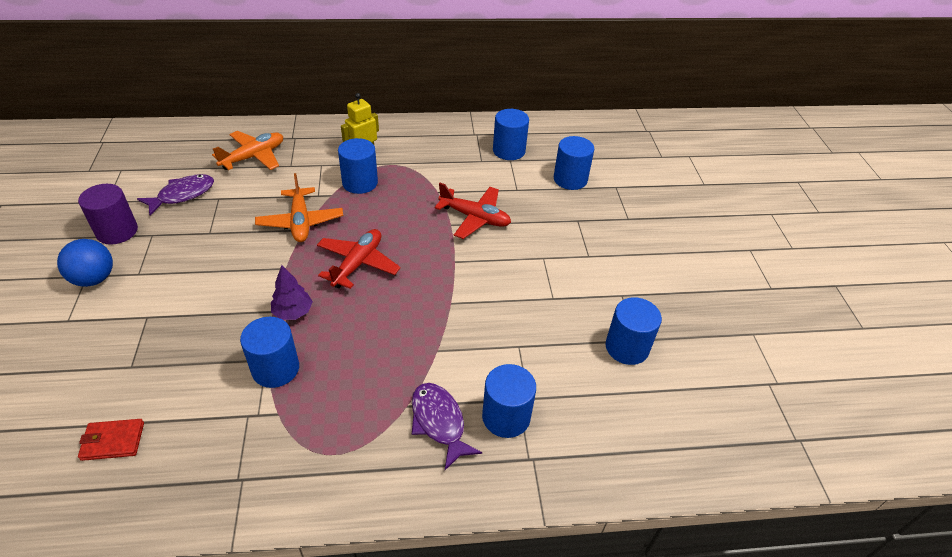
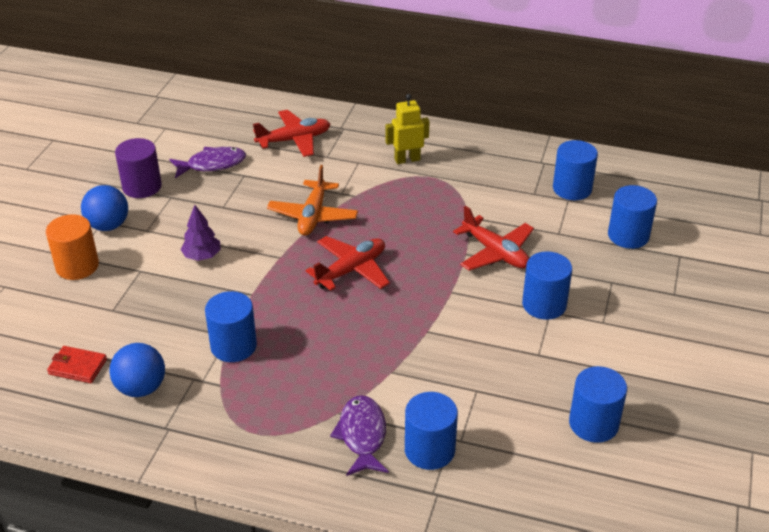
camera: 25 degrees right, 5 degrees down
orange plane [212,131,283,170] -> red plane [253,110,330,157]
purple tree [271,265,313,320] -> purple tree moved to [181,205,221,261]
blue cylinder [338,138,378,194] -> blue cylinder moved to [522,251,572,320]
none -> orange cylinder [46,214,99,280]
none -> blue ball [109,343,165,397]

